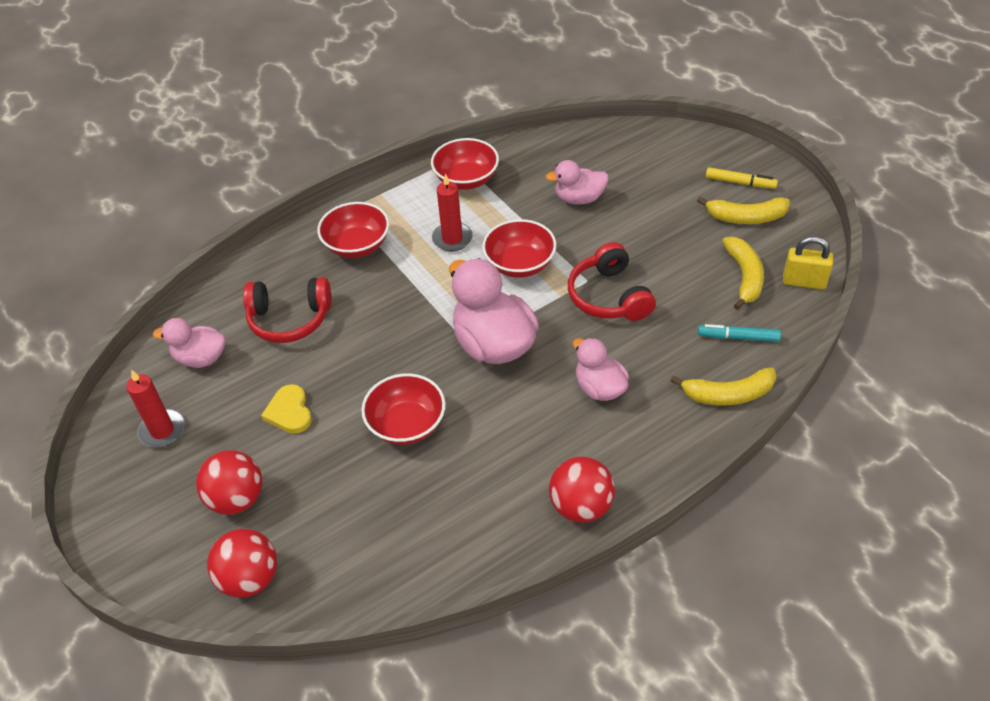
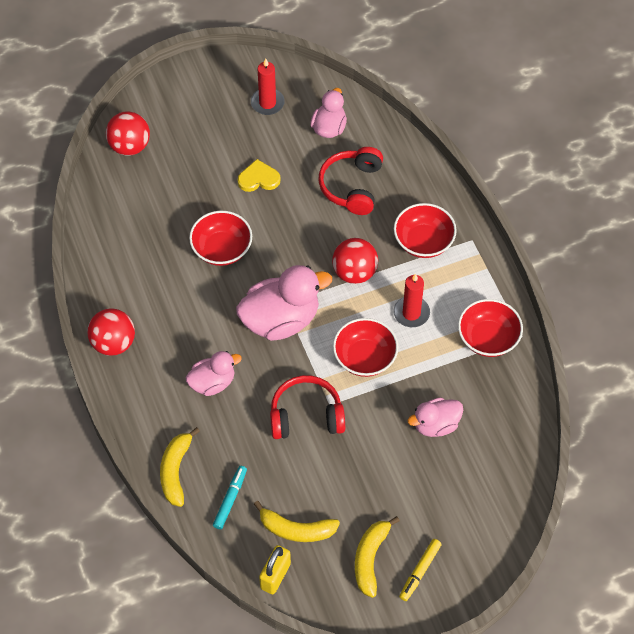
camera: 100 degrees right, 10 degrees up
red ball [196,450,262,515] -> red ball moved to [332,238,378,284]
pink duck [546,160,609,205] -> pink duck turned 120 degrees counterclockwise [408,398,463,437]

